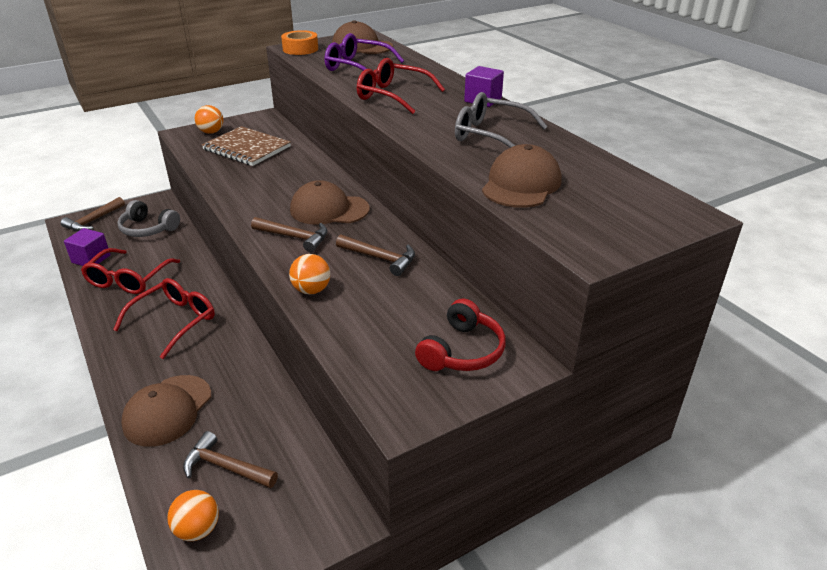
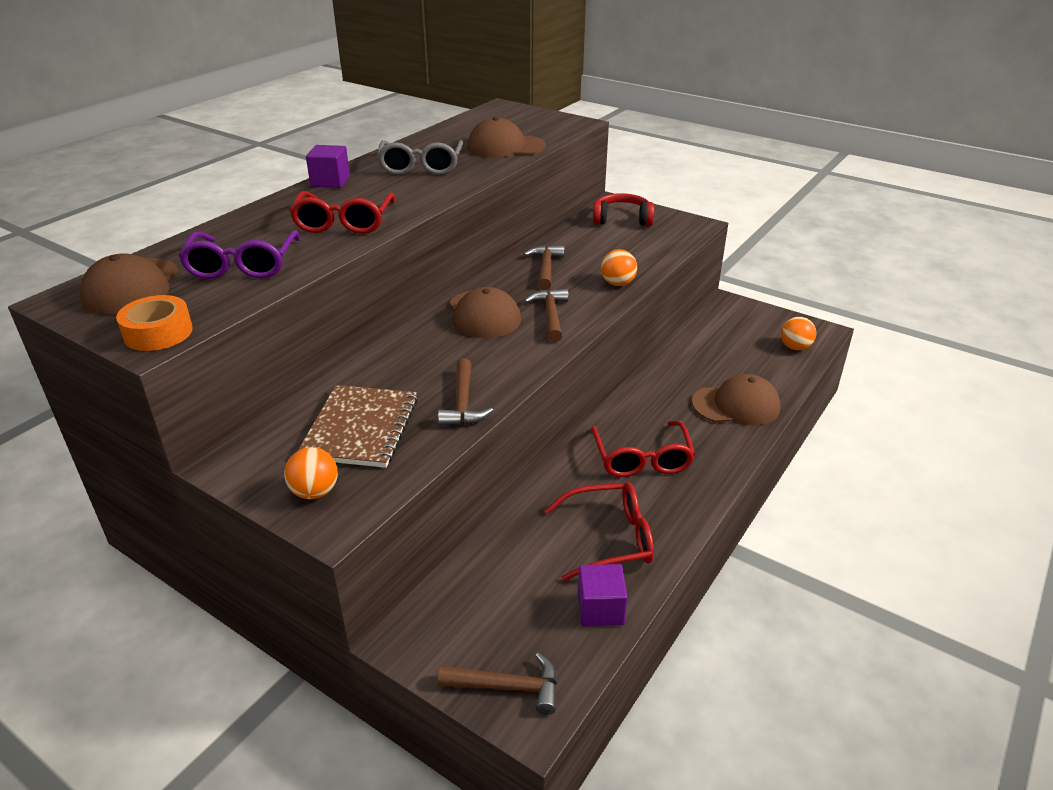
camera: 115 degrees left, 0 degrees up
red glasses [113,278,215,359] -> red glasses turned 105 degrees counterclockwise [591,421,695,477]
grey headphones [117,200,180,237] -> none
brown hammer [183,431,278,488] -> brown hammer moved to [438,358,493,426]

